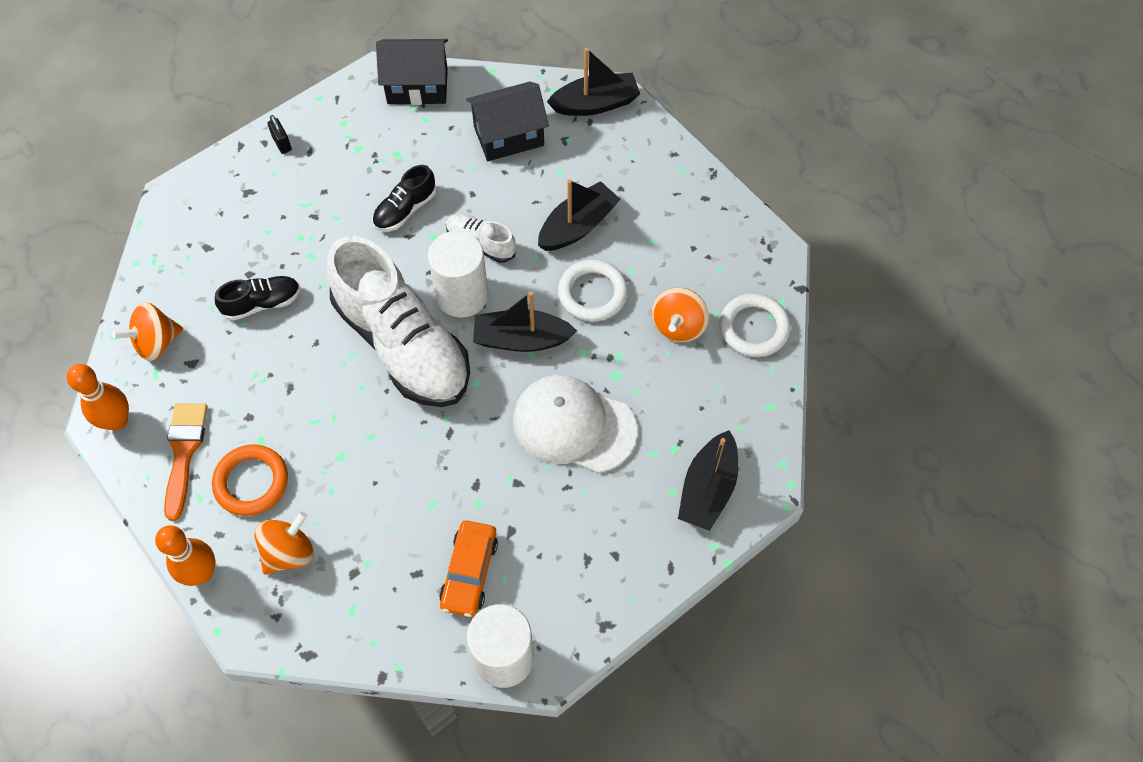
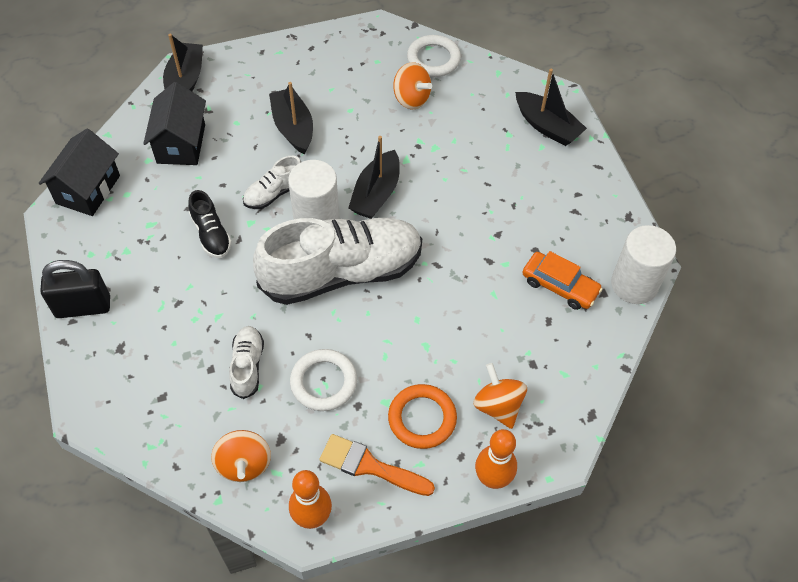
camera: 70 degrees left, 5 degrees down
black shoe [215,276,301,321] -> white shoe [229,326,264,399]
black padlock [267,115,292,154] -> black padlock [40,260,110,318], size x2.10
white cap [513,375,637,473] -> none
white ring [558,259,628,322] -> white ring moved to [290,349,357,411]

